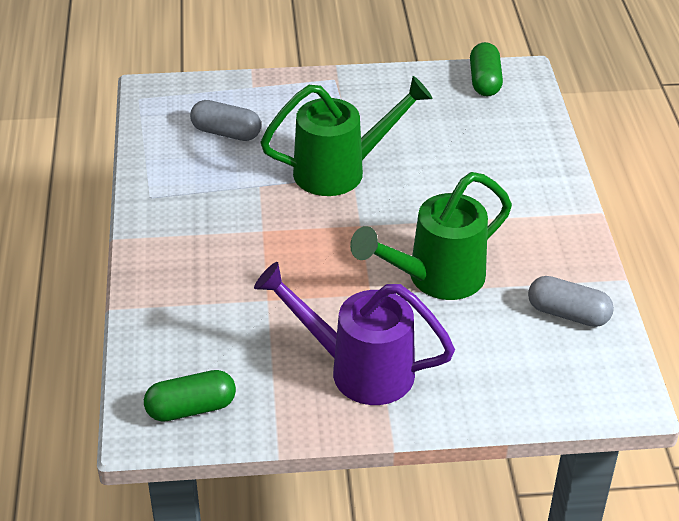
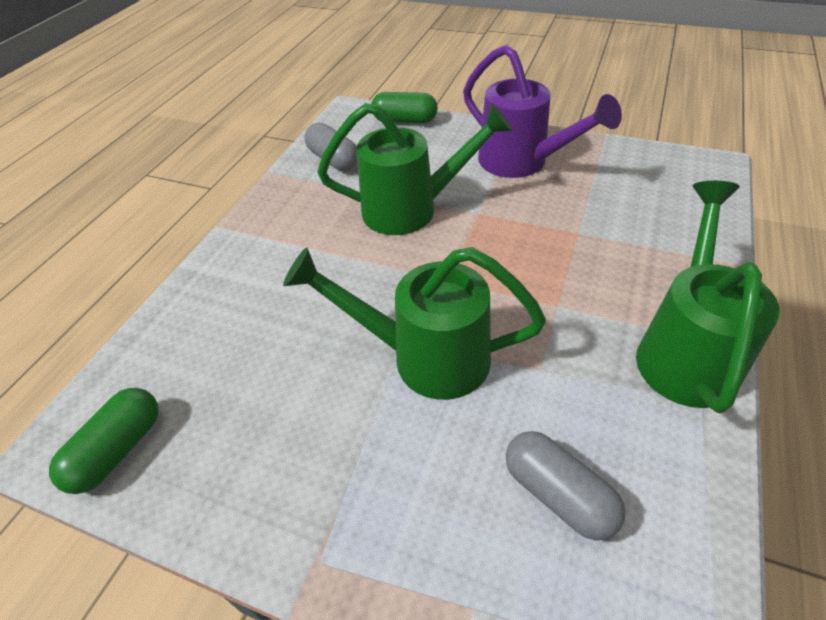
camera: 150 degrees left, 5 degrees up
green capsule [144,370,236,422] -> green capsule moved to [371,92,438,123]
none -> green watering can [636,181,780,413]

